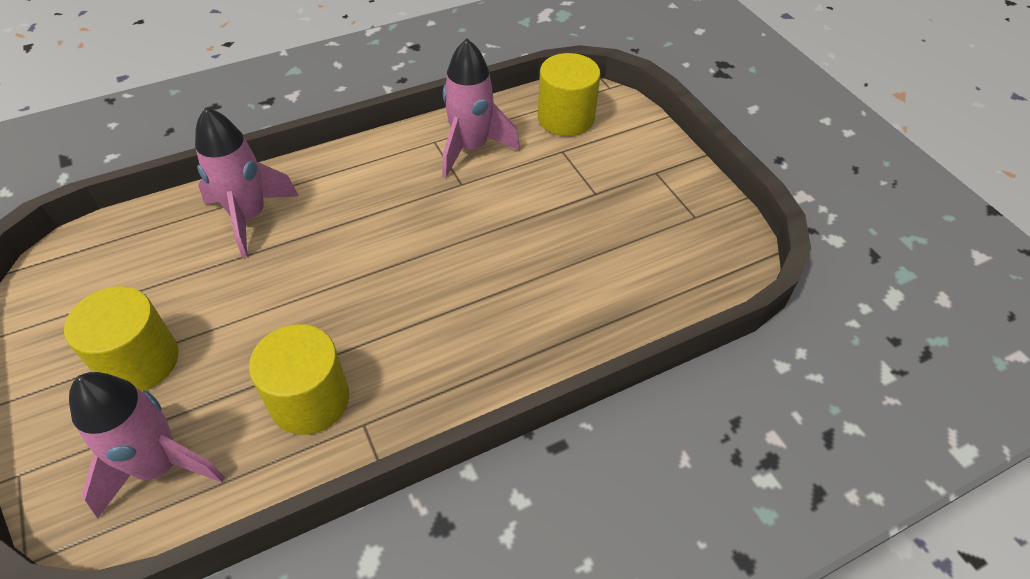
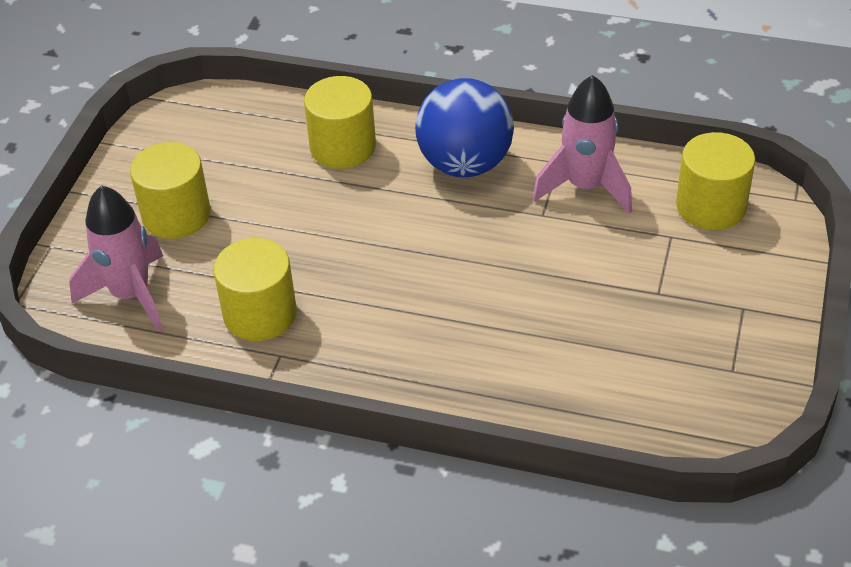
camera: 45 degrees right, 5 degrees down
pink rocket [195,107,299,258] -> yellow cylinder [304,76,376,169]
none -> blue ball [415,78,514,177]

